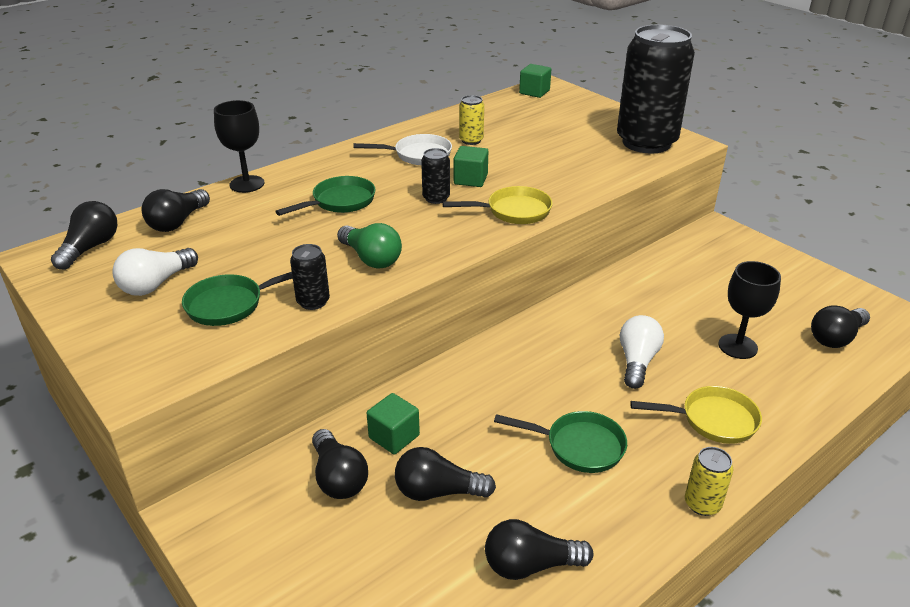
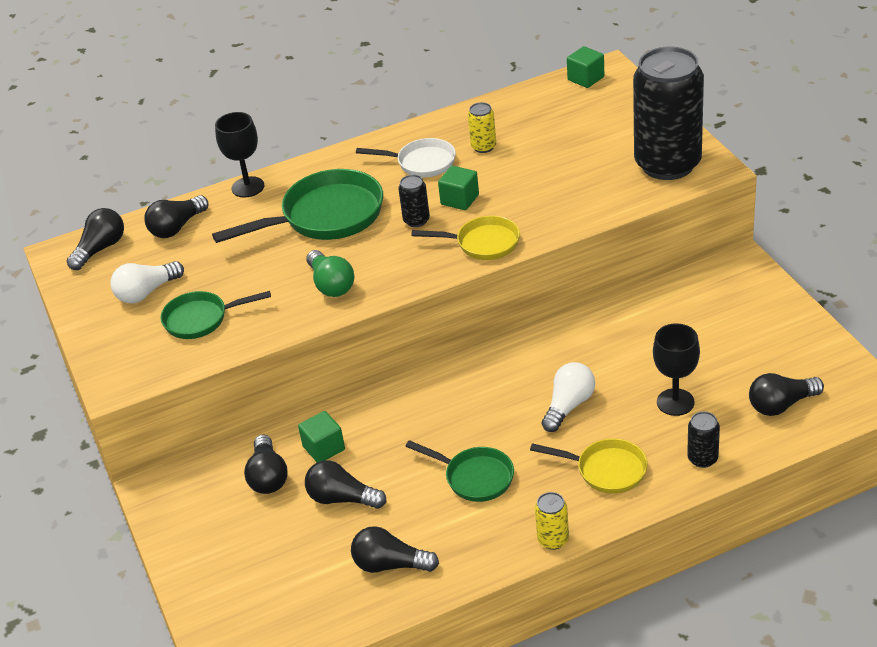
camera: 20 degrees right, 5 degrees up
green pan [275,176,376,216] -> green pan [212,169,383,243], size x1.69
black can [290,244,330,310] -> black can moved to [687,411,720,468]

